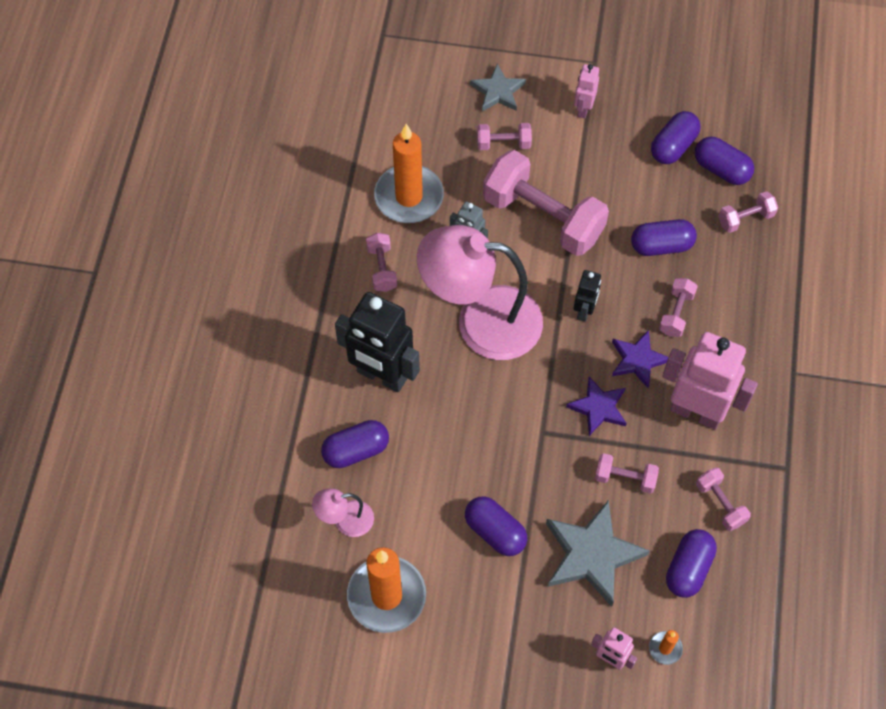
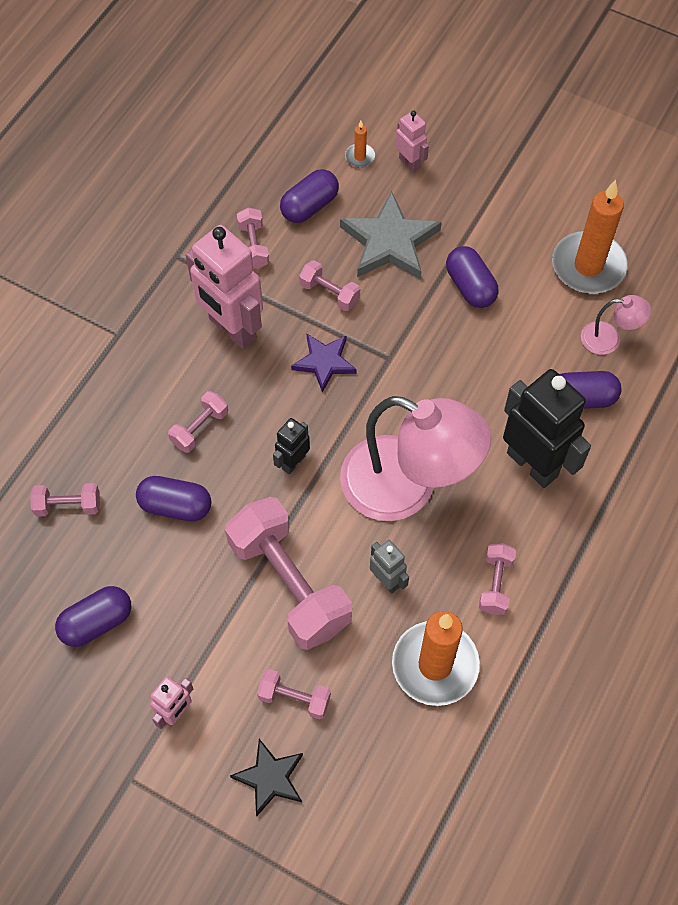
camera: 160 degrees left, 0 degrees up
grey star [470,63,526,111] -> black star [230,739,303,816]
purple star [612,330,668,388] -> none
purple capsule [695,137,754,185] -> none

